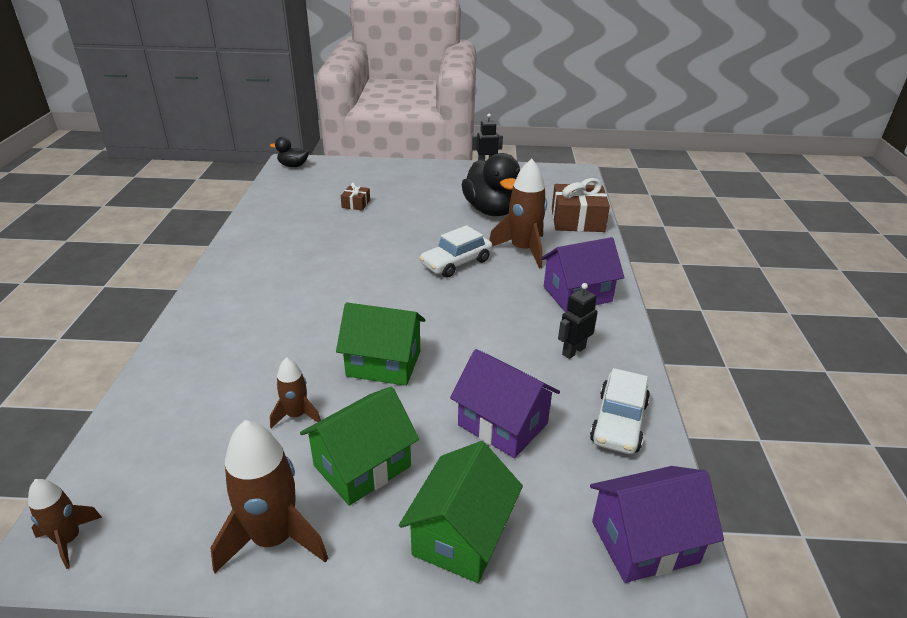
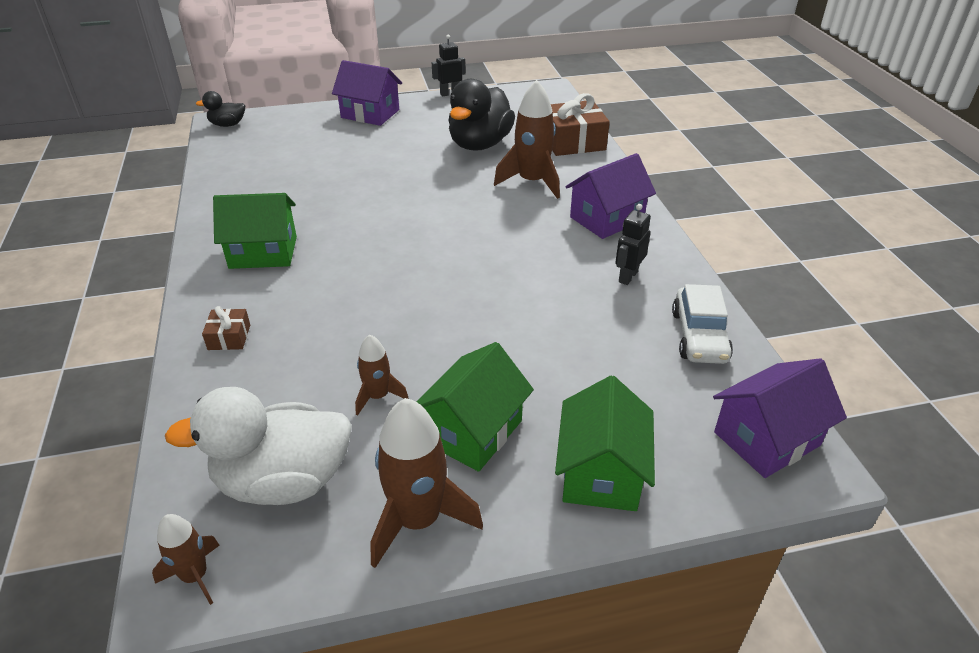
camera: 15 degrees left, 5 degrees up
green house [336,302,425,386] -> green house moved to [213,193,297,269]
brown gift [341,183,370,210] -> brown gift moved to [202,306,250,350]
white car [419,225,492,278] -> none
purple house [450,349,560,458] -> purple house moved to [332,60,402,126]
black duck [462,153,520,216] -> black duck turned 60 degrees clockwise [448,79,515,151]
none -> white duck [165,387,352,505]

